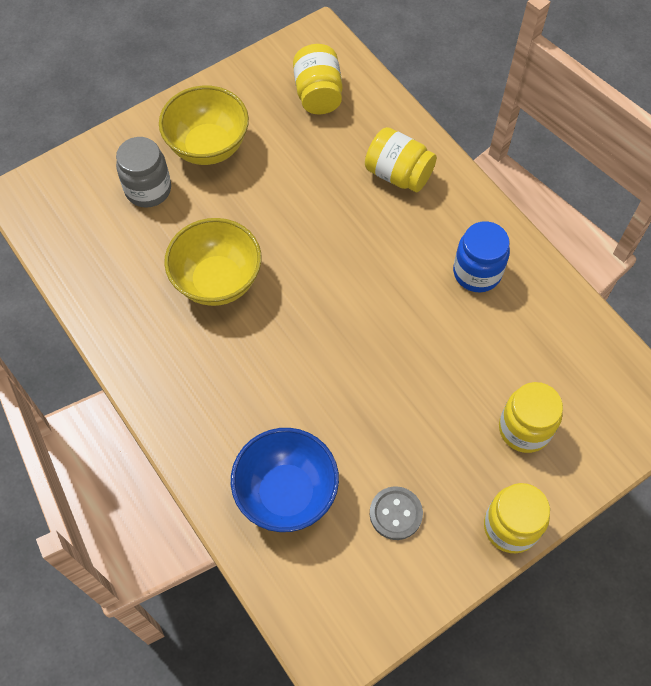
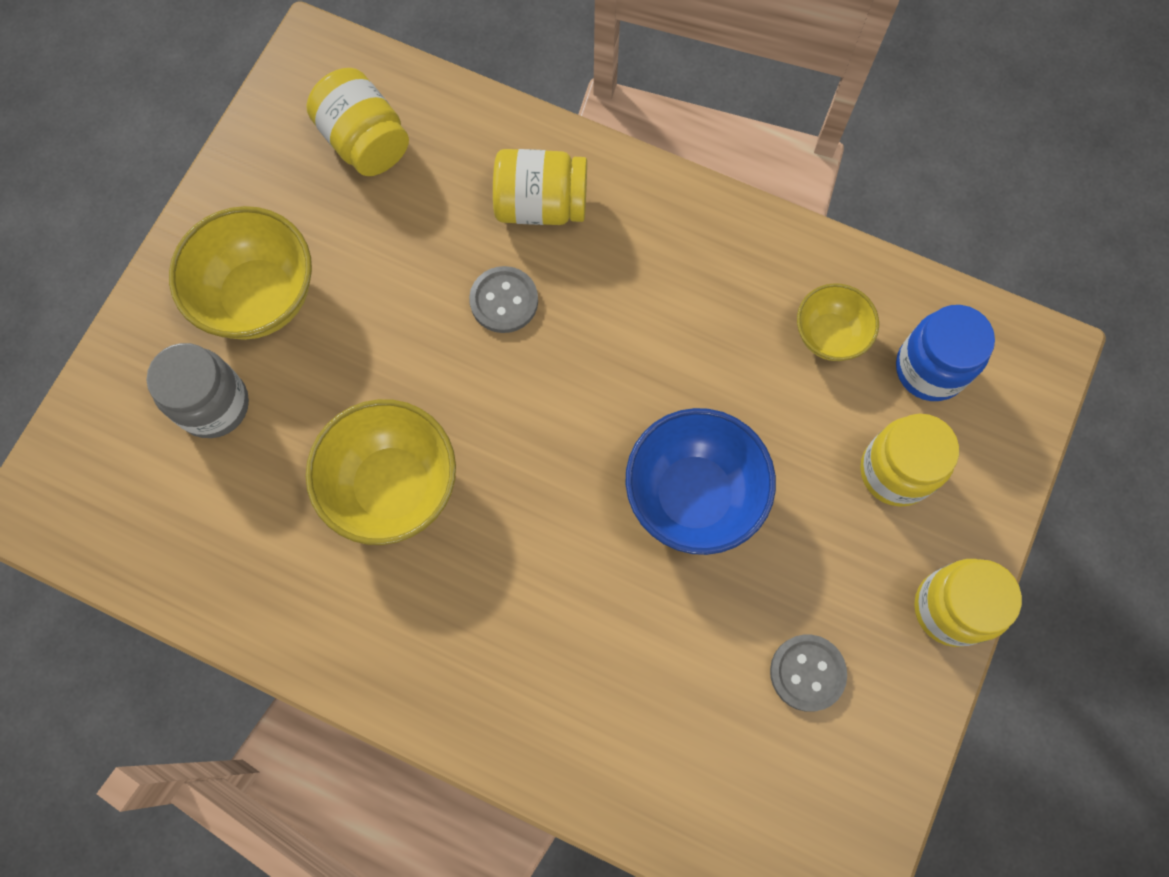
camera: 30 degrees left, 10 degrees up
blue bowl [231,428,339,532] -> blue bowl moved to [625,408,776,555]
blue jar [453,221,510,292] -> blue jar moved to [896,305,995,401]
none -> grey button [469,266,538,333]
none -> yellow bowl [797,283,879,361]

